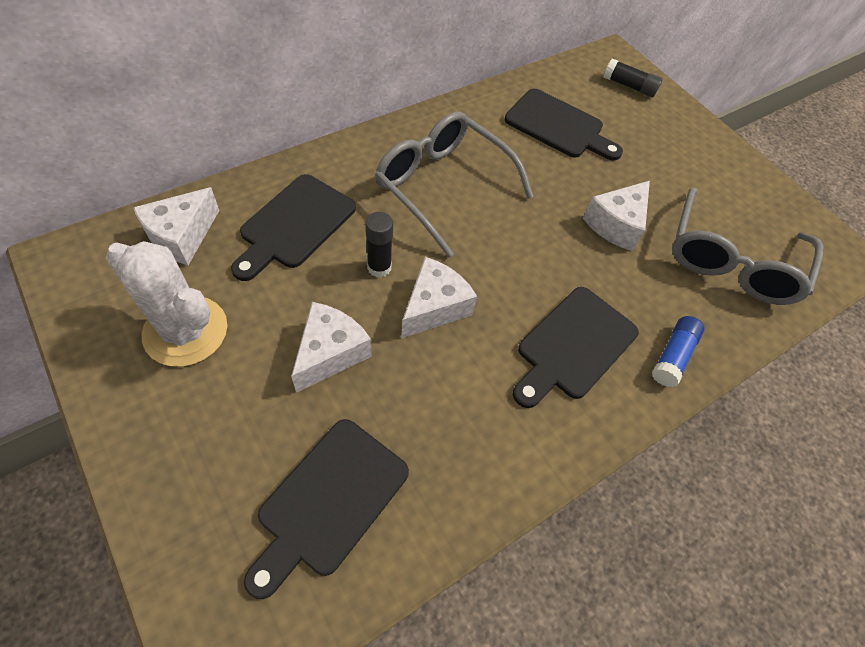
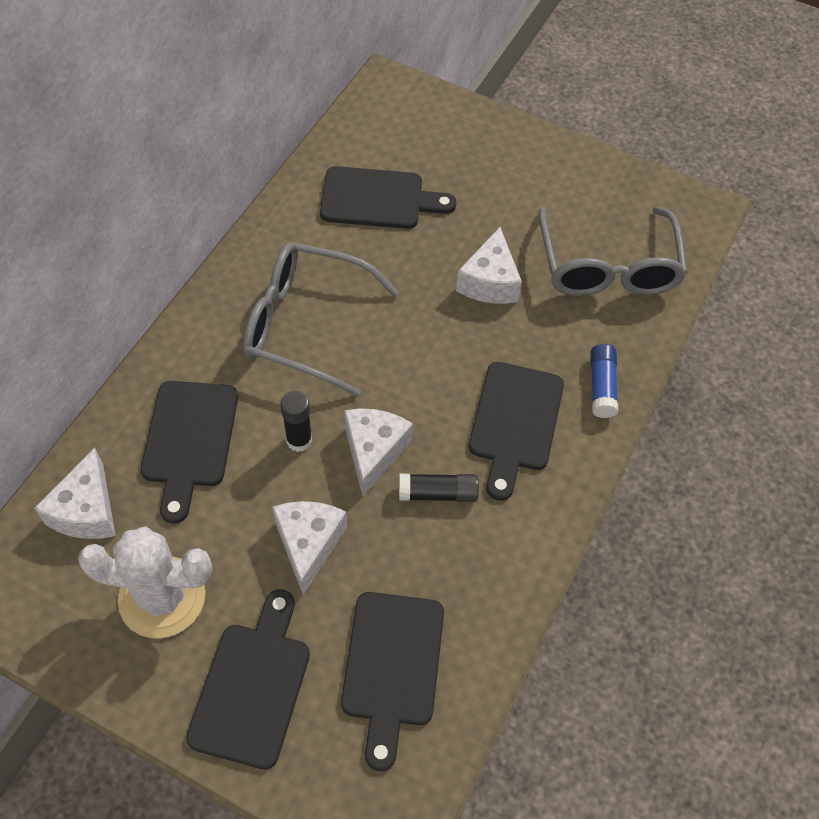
camera: 25 degrees left, 0 degrees up
black glue stick [604,58,663,97] -> black glue stick moved to [399,474,479,502]
none -> black cutting board [186,589,310,769]

